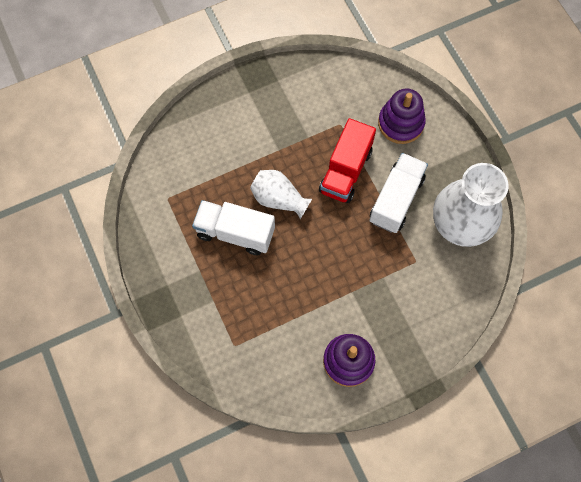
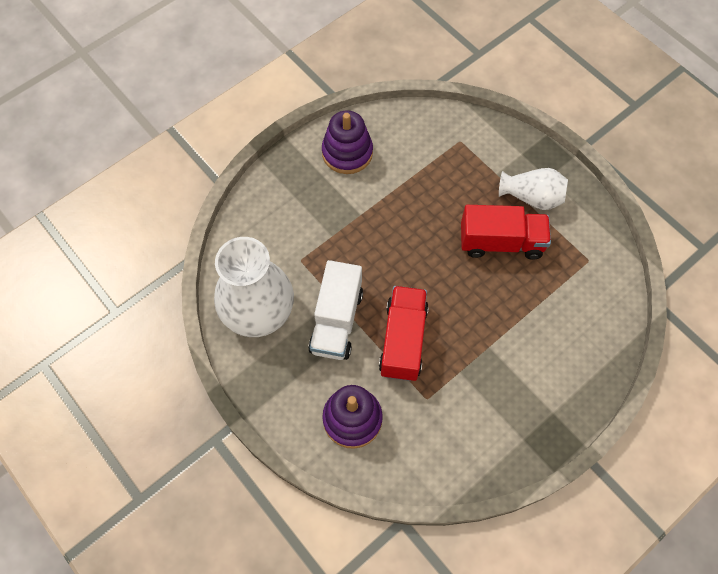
camera: 165 degrees right, 5 degrees down
white truck [192,200,275,255] -> red truck [461,205,551,260]
white vase [250,170,312,219] -> white vase moved to [499,168,568,210]

